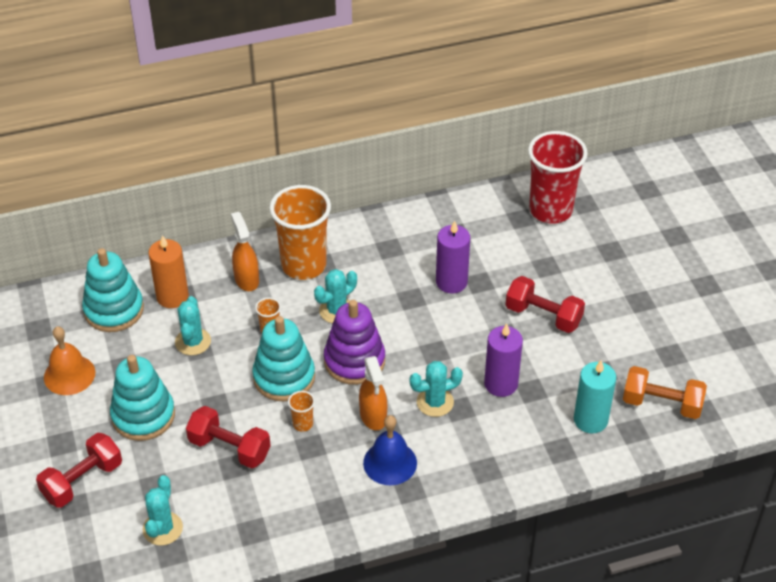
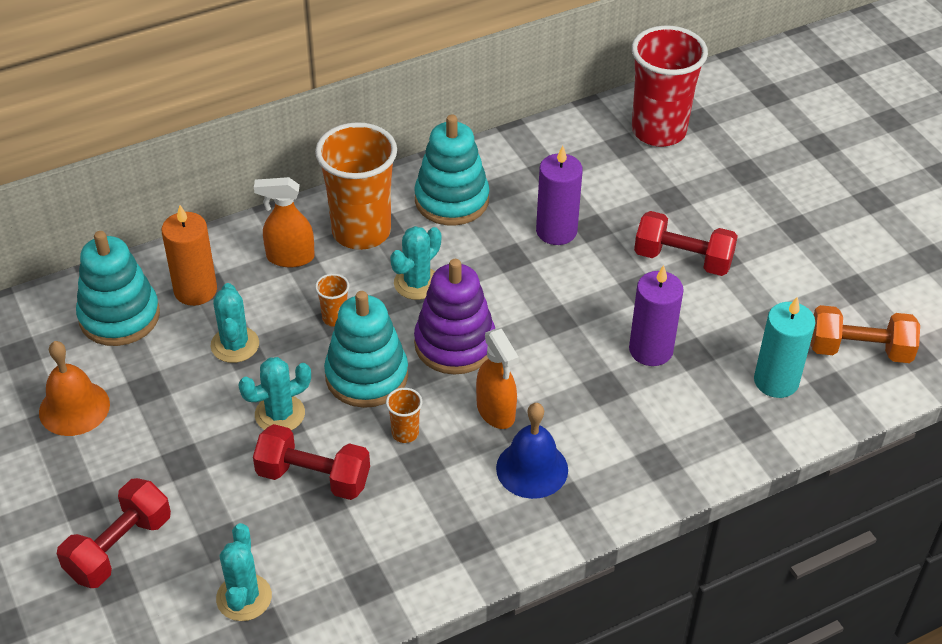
camera: 10 degrees left, 0 degrees up
turquoise stacking toy [110,355,175,441] -> turquoise stacking toy moved to [414,115,489,226]
orange spray bottle [231,212,259,291] -> orange spray bottle turned 60 degrees counterclockwise [254,177,315,268]
turquoise cactus [410,361,463,417] -> turquoise cactus moved to [238,357,311,430]

